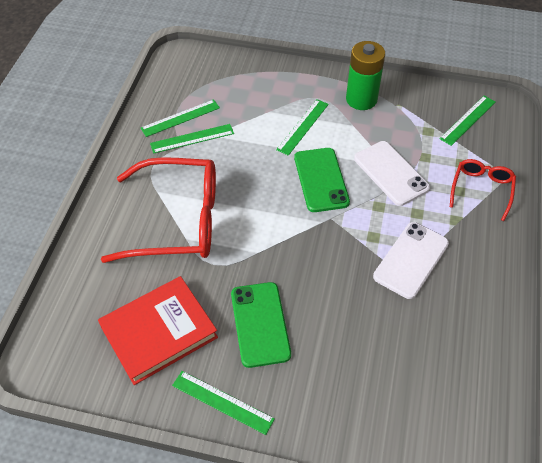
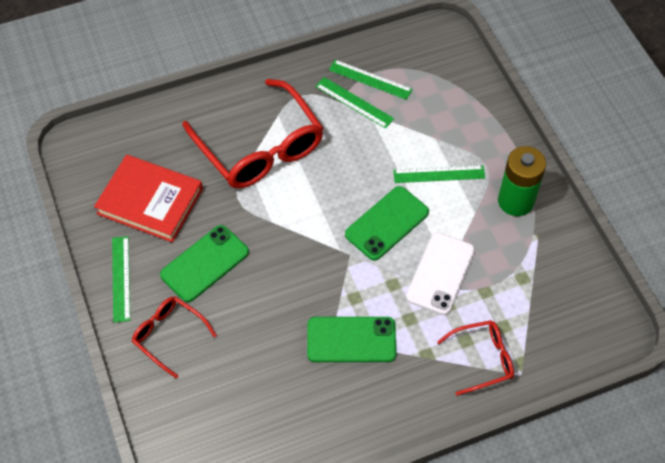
camera: 55 degrees right, 5 degrees up
white phone [373,222,449,299] -> green phone [307,317,396,362]
green ruler [440,96,495,146] -> none
none -> red glasses [132,297,217,378]

